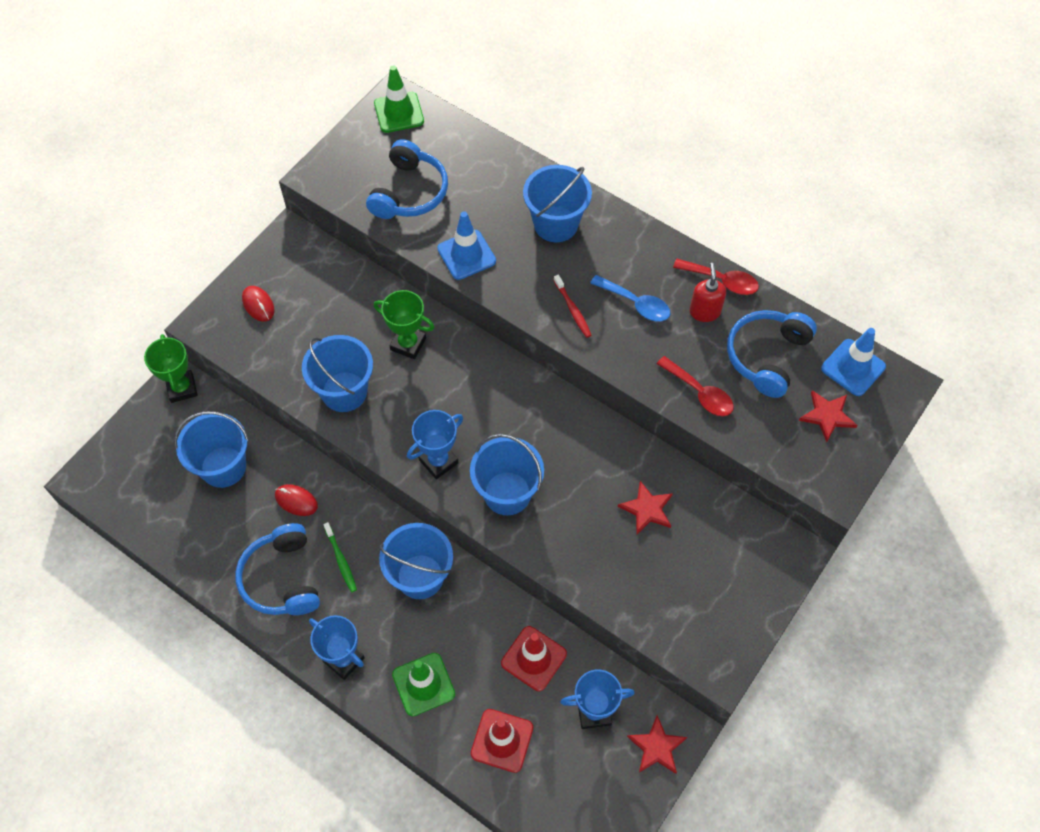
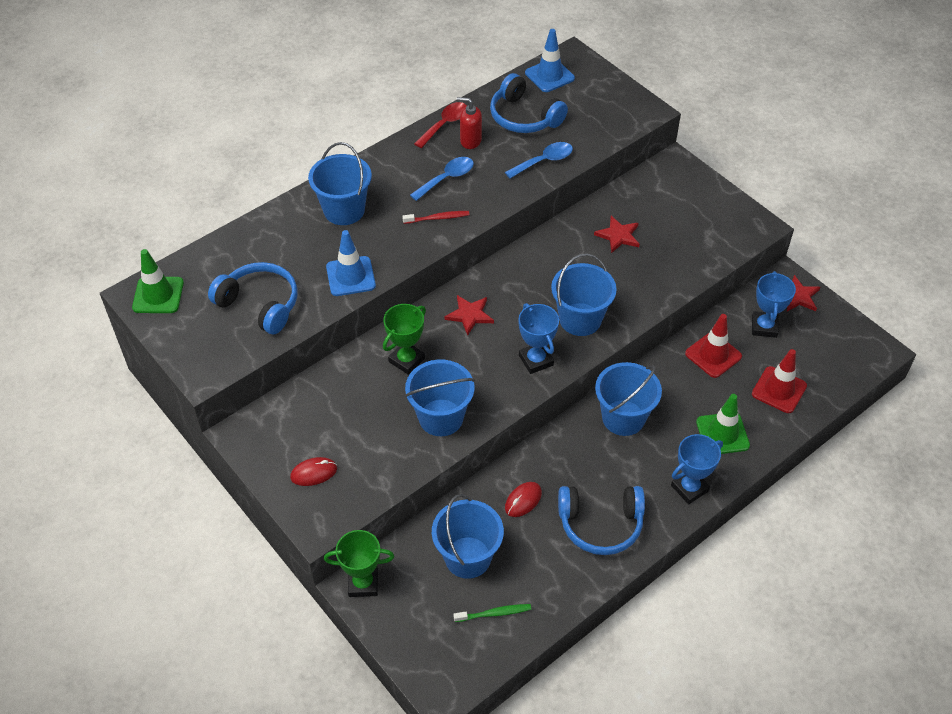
camera: 75 degrees left, 10 degrees down
green toothbrush [323,522,357,592] -> green toothbrush moved to [453,604,531,622]
red spoon [657,356,734,416] -> blue spoon [505,142,573,179]
red star [799,390,858,442] -> red star moved to [444,295,494,336]

